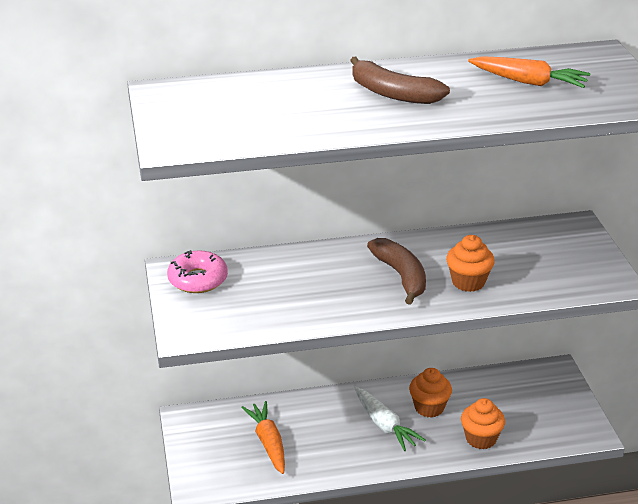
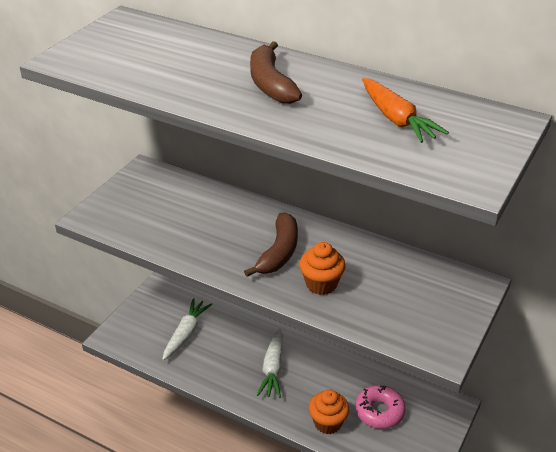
camera: 40 degrees right, 5 degrees up
pink donut [167,250,228,293] -> pink donut moved to [355,385,406,429]
orange carrot [241,401,285,474] -> white carrot [162,298,212,361]
orange cupcake [409,368,452,418] -> none

